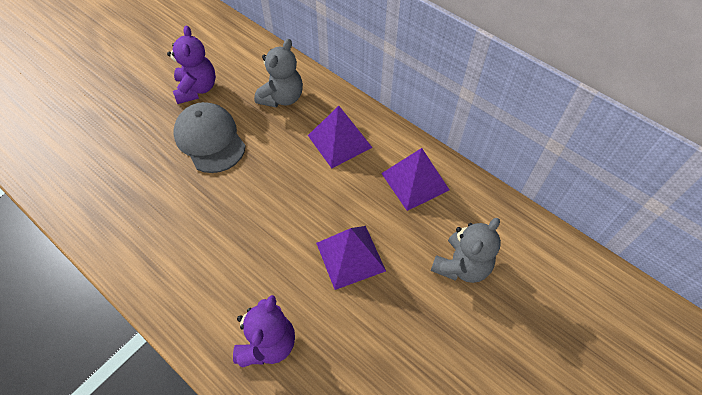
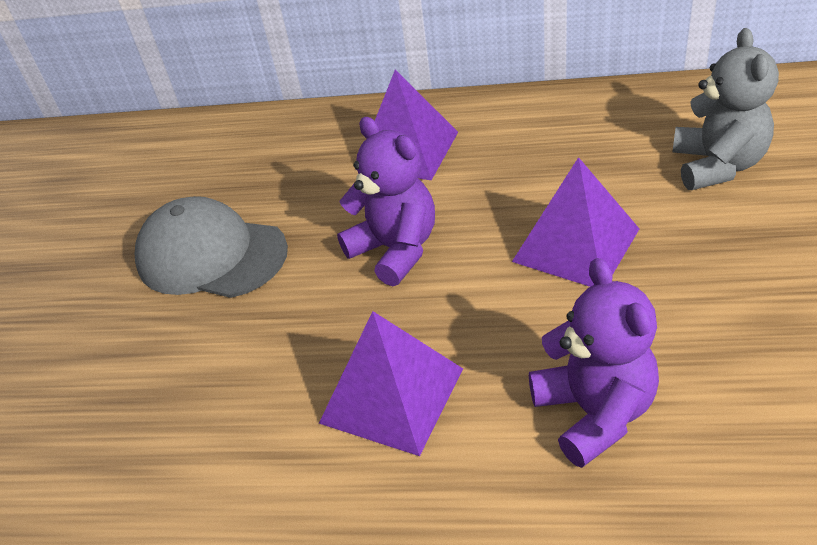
camera: 30 degrees left, 15 degrees down
purple teddy bear [167,26,216,104] -> purple teddy bear moved to [337,117,435,286]
grey teddy bear [254,39,303,107] -> none
purple pyramid [381,148,449,211] -> purple pyramid moved to [319,311,463,456]

